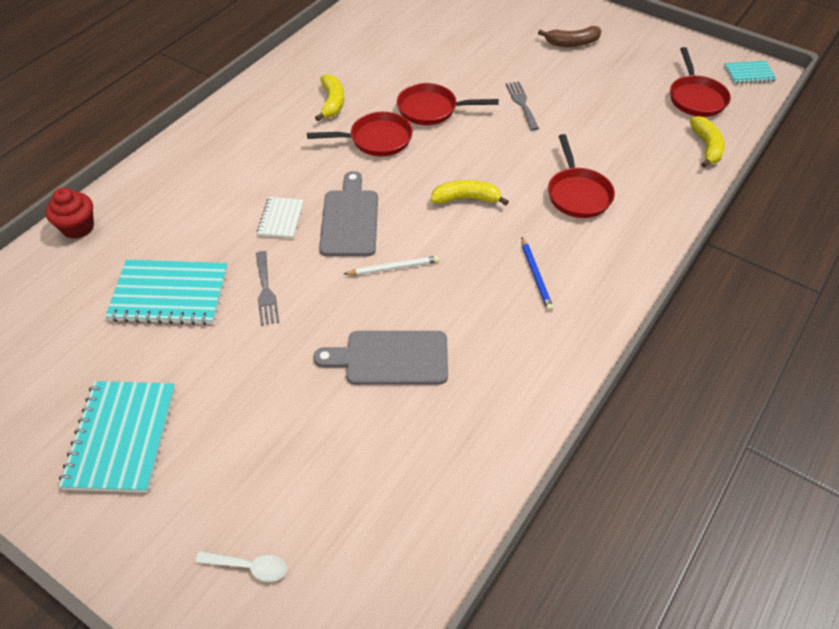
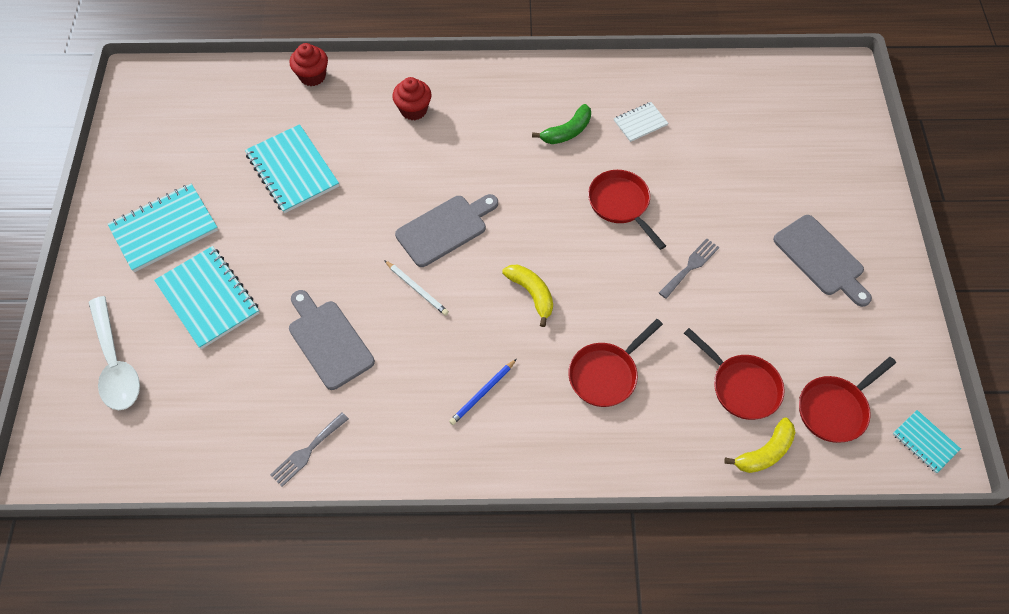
camera: 55 degrees right, 10 degrees up
white spoon [196,551,287,582] -> white spoon [89,296,140,410], size x1.98
grey fork [256,251,280,326] -> grey fork moved to [270,412,349,487]
white notebook [257,197,304,238] -> white notebook moved to [614,102,668,142]
red pan [307,112,413,156] -> red pan moved to [684,328,784,420]
yellow banana [315,74,344,121] -> green banana [532,104,591,144]
brown banana [538,26,601,47] -> grey cutting board [773,215,872,307]
none -> turquoise notebook [154,246,259,349]
none -> red cupcake [392,77,432,120]

